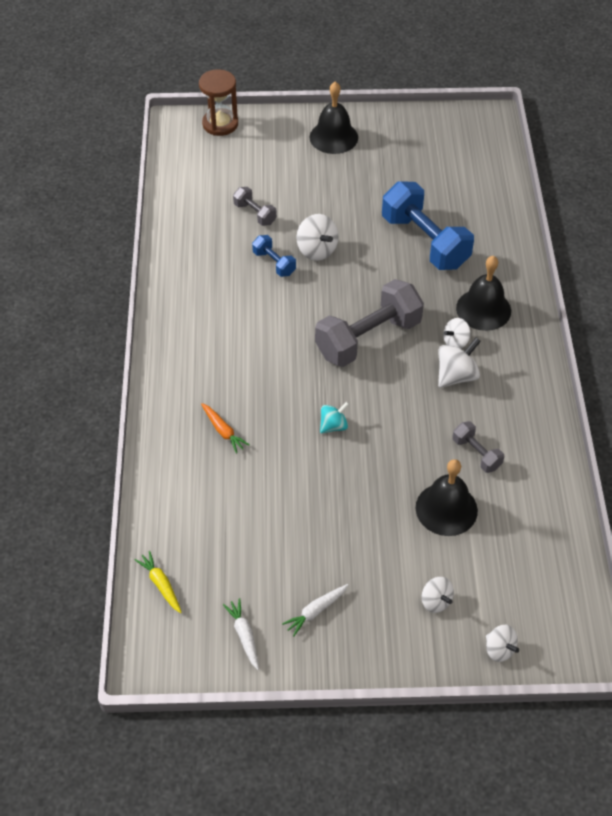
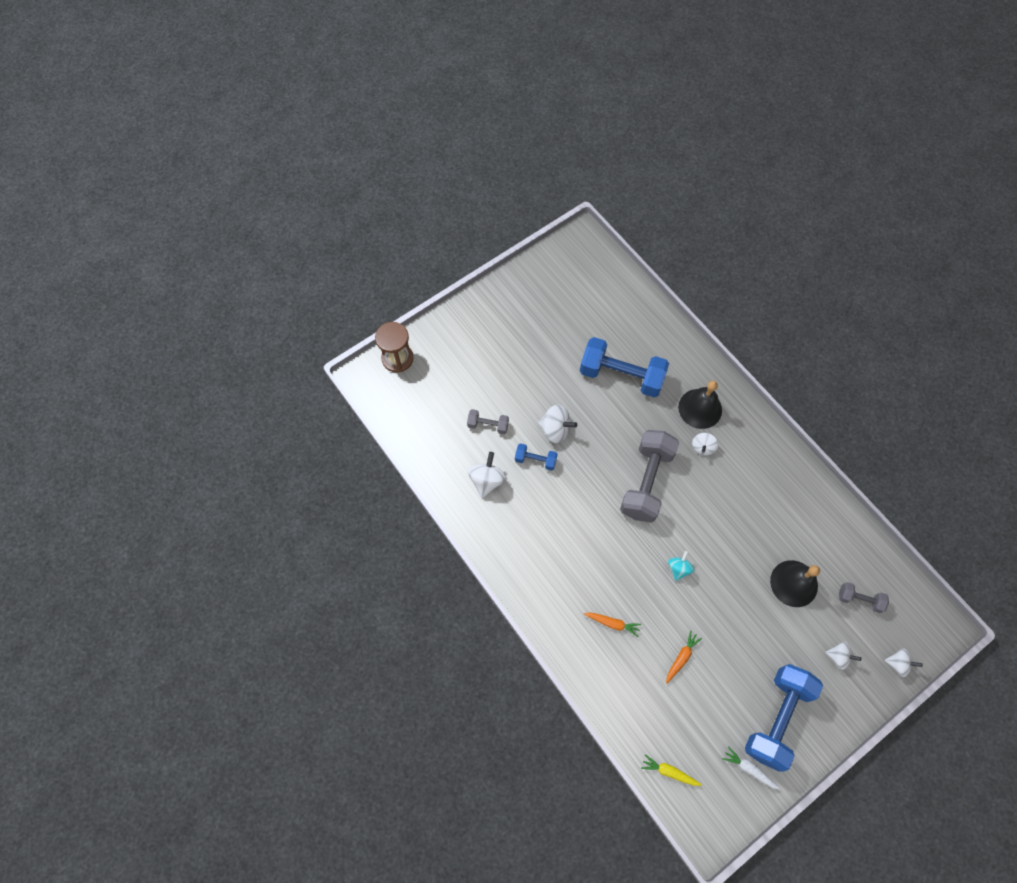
camera: 35 degrees left, 15 degrees up
white carrot [282,584,348,637] -> blue dumbbell [745,664,823,772]
black bell [310,82,358,154] -> none
white spinning top [438,338,481,388] -> white spinning top moved to [467,452,507,498]
grey dumbbell [452,421,504,473] -> grey dumbbell moved to [839,582,889,613]
none -> orange carrot [666,630,702,684]

